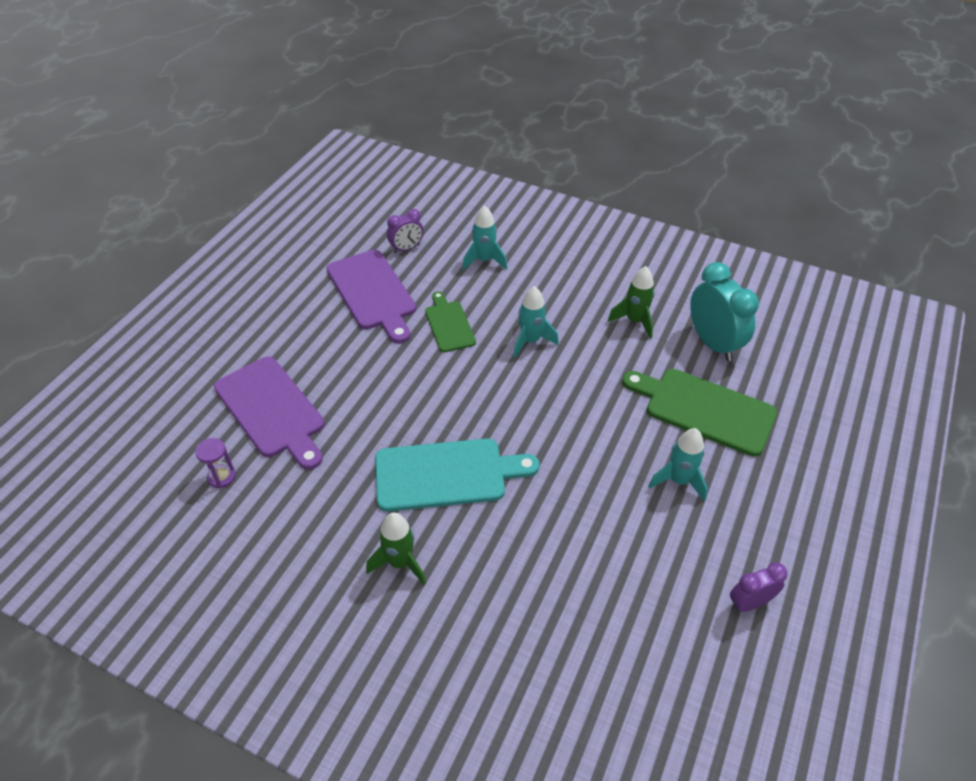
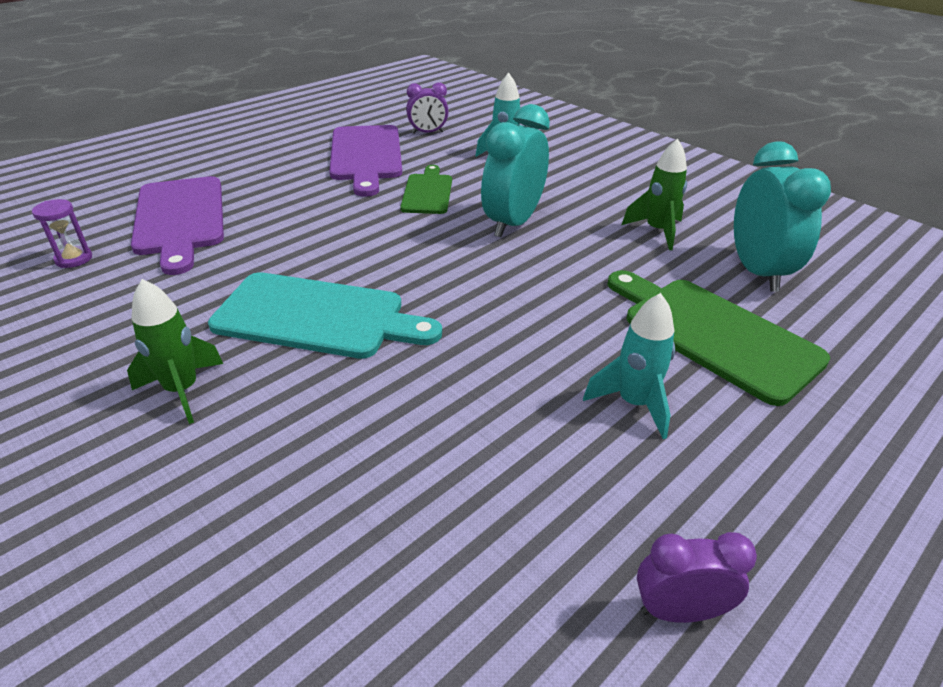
camera: 20 degrees right, 10 degrees down
turquoise rocket [513,286,559,358] -> turquoise clock [481,104,550,237]

